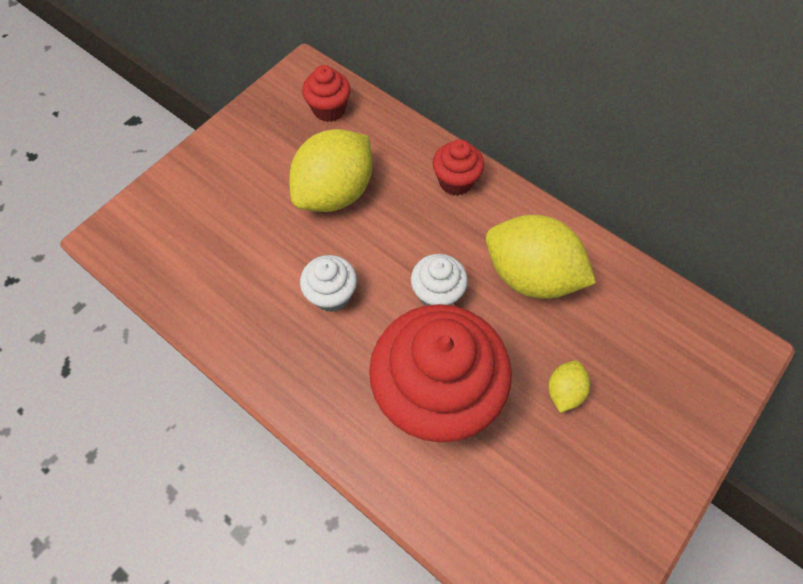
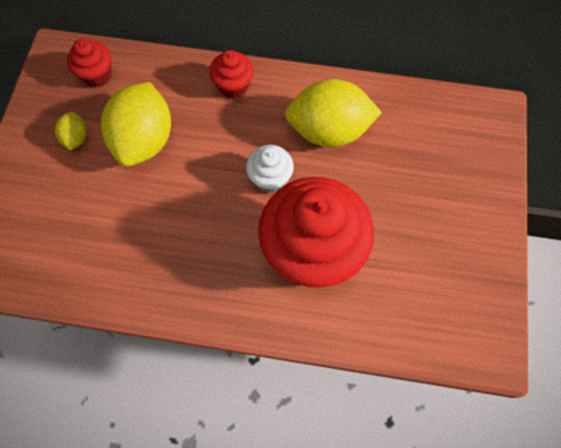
camera: 30 degrees left, 5 degrees up
white cupcake [300,255,357,312] -> none
yellow lemon [548,360,590,413] -> yellow lemon moved to [55,112,87,151]

